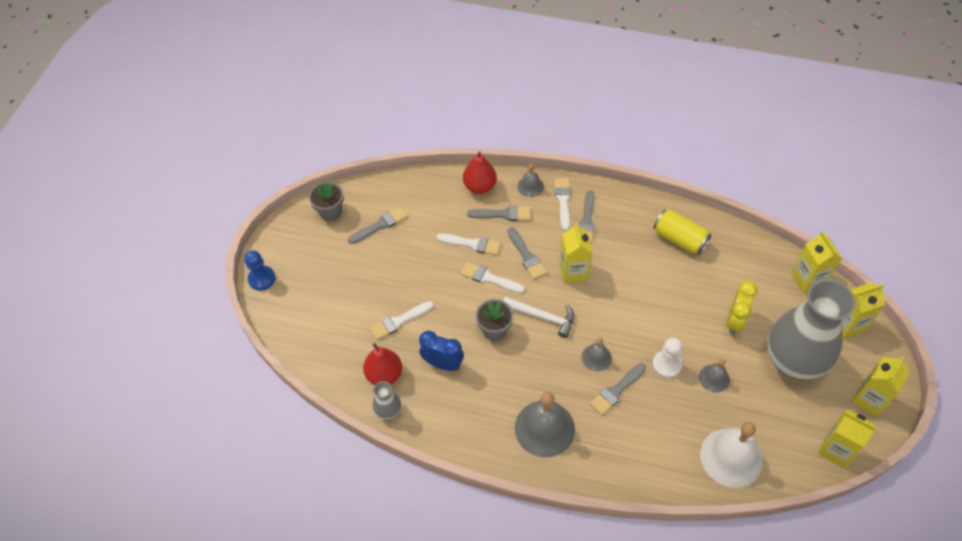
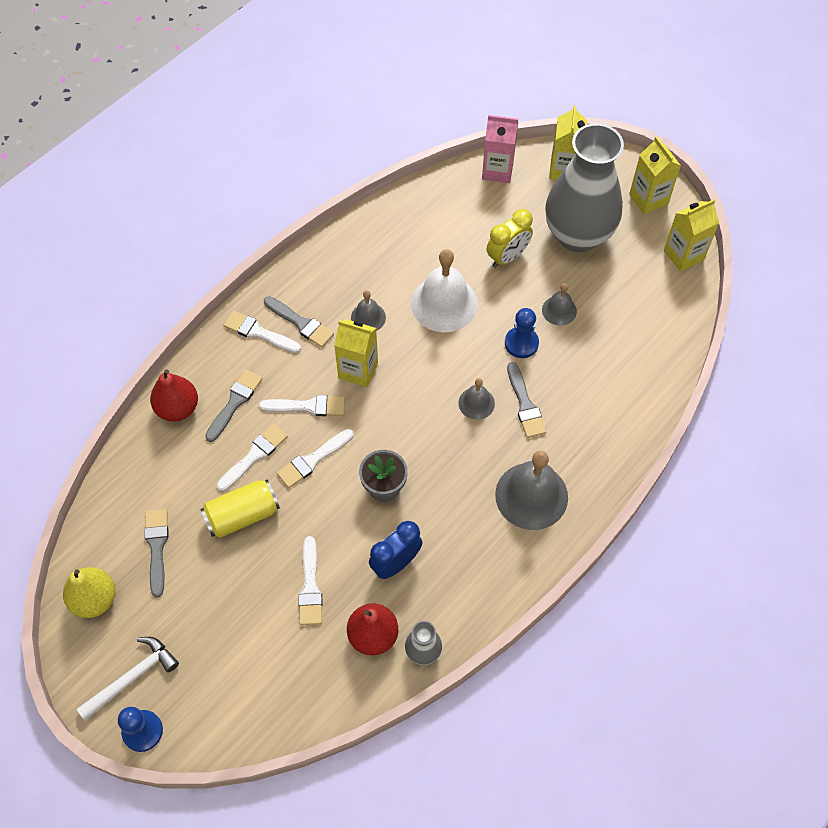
camera: 65 degrees left, 5 degrees up
grey flower pot [309,182,344,221] -> yellow pear [63,567,115,618]
white hammer [503,296,574,338] -> white hammer moved to [76,637,179,721]
grey brush [507,227,547,280] -> white brush [259,395,345,416]
grey bell [517,163,544,197] -> grey bell moved to [351,290,386,331]
white pawn [652,338,682,378] -> blue pawn [505,308,539,358]
yellow can [654,210,711,255] -> yellow can moved to [200,480,280,538]
white bell [700,422,763,488] -> white bell moved to [411,249,478,332]
yellow clock [726,281,757,335] -> yellow clock turned 90 degrees clockwise [487,209,533,268]
yellow carton [791,231,842,293] -> pink carton [482,115,518,183]

